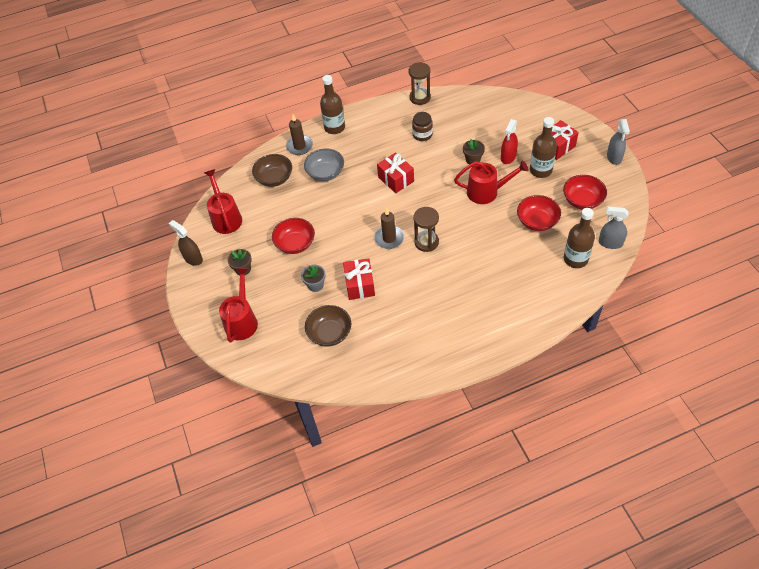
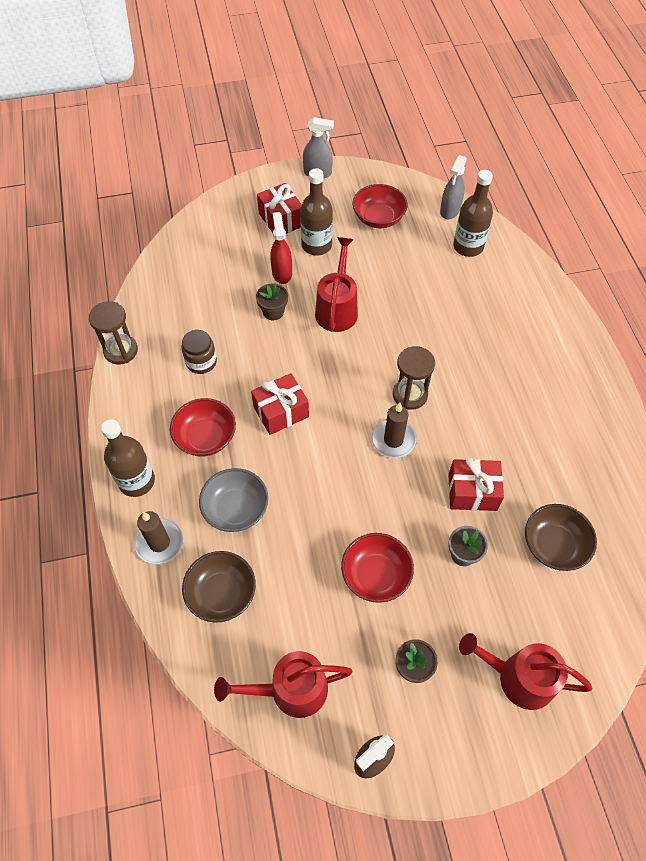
camera: 85 degrees left, 5 degrees up
red spray bottle [501,119,518,164] -> red spray bottle turned 135 degrees counterclockwise [270,212,292,284]
red bowl [517,195,561,231] -> red bowl moved to [170,398,236,457]

